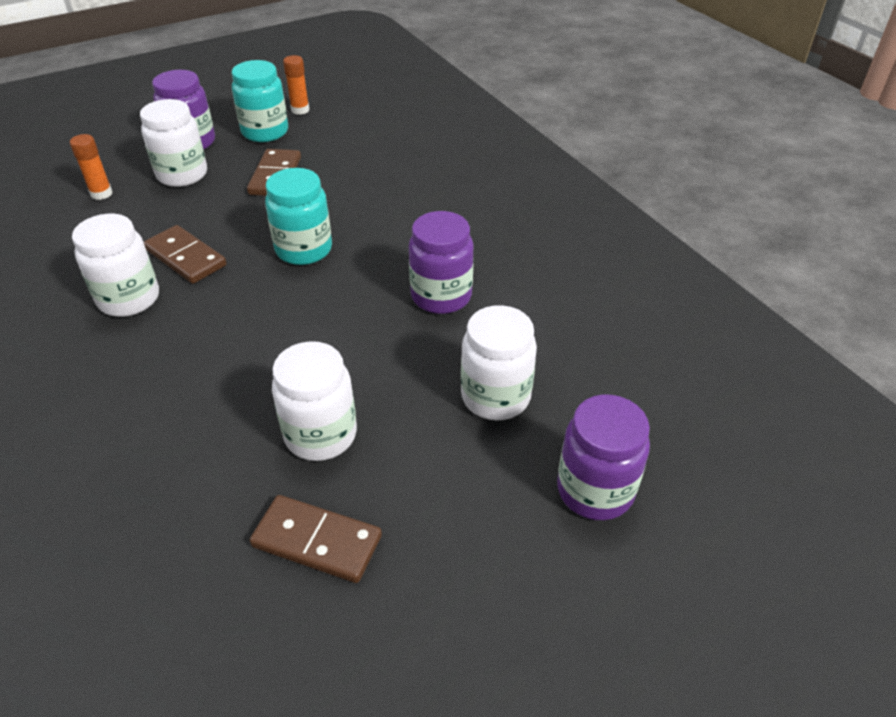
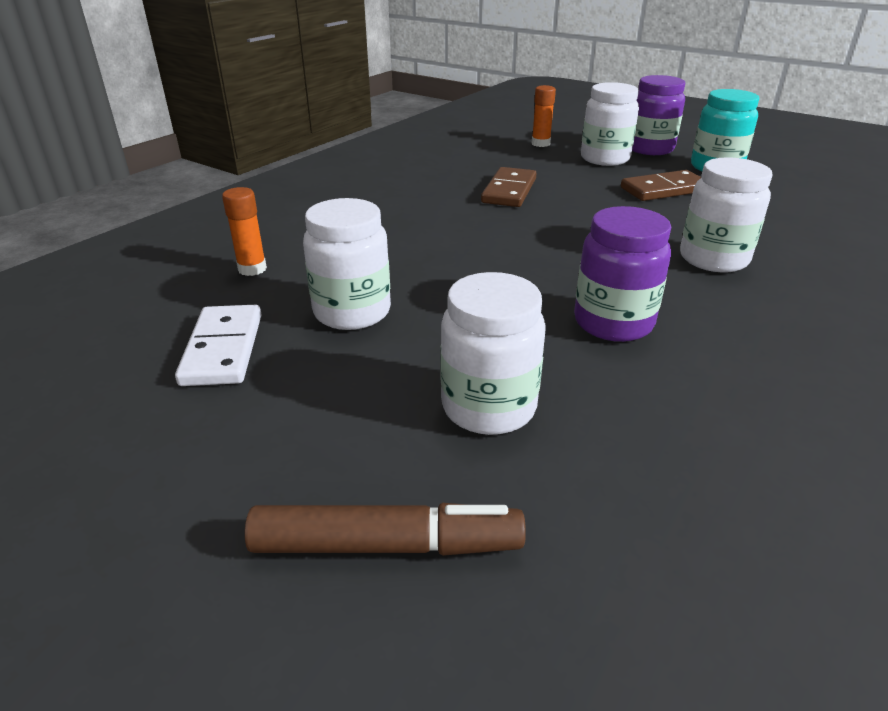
camera: 65 degrees right, 10 degrees down
white jar [72,214,159,317] -> white jar moved to [680,157,773,272]
brown domino [250,495,382,583] -> white domino [175,305,262,386]
turquoise jar [265,168,332,265] -> none
orange glue stick [283,55,310,115] -> orange glue stick moved to [222,187,267,276]
purple jar [557,395,650,520] -> brown marker [244,503,526,556]

